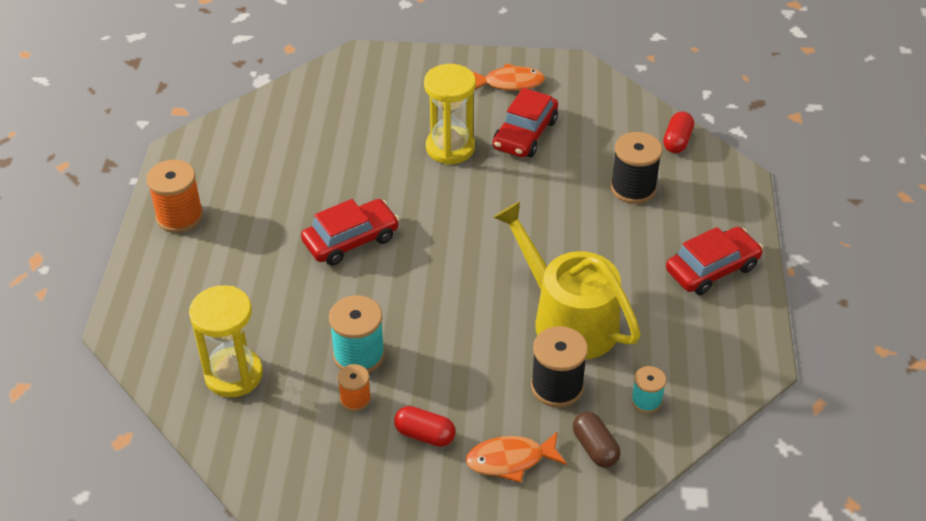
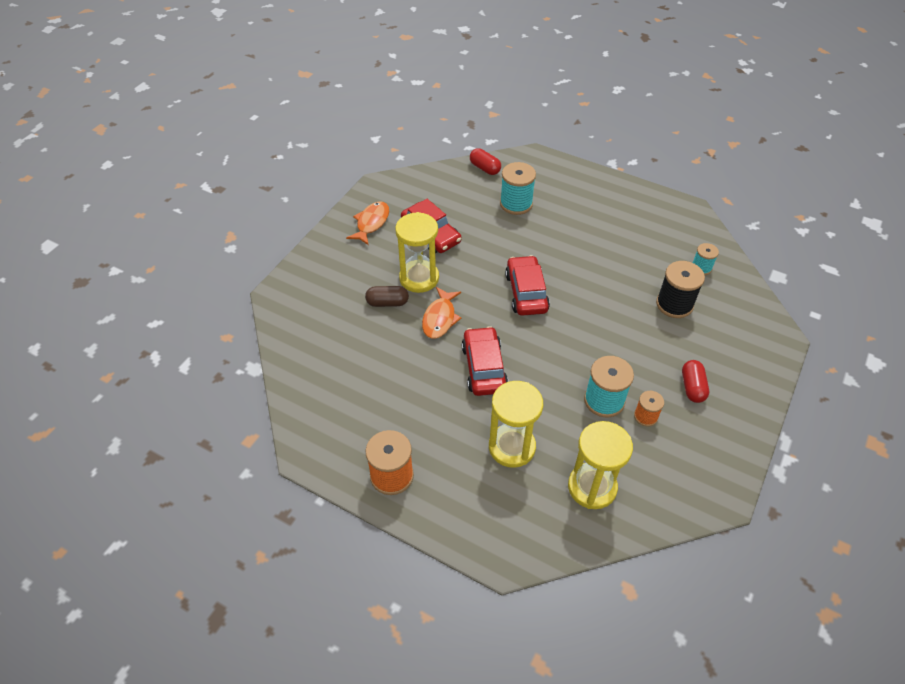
camera: 65 degrees left, 5 degrees up
red capsule [394,406,456,447] -> red capsule turned 45 degrees counterclockwise [682,360,709,403]
orange fish [466,431,567,483] -> orange fish moved to [422,287,461,339]
yellow watering can [493,201,641,360] -> none
brown capsule [573,412,621,468] -> brown capsule moved to [365,286,409,307]
black spool [611,132,662,204] -> turquoise spool [500,162,536,215]
red car [666,227,763,295] -> red car moved to [505,255,550,316]
none -> yellow hourglass [489,381,543,468]

